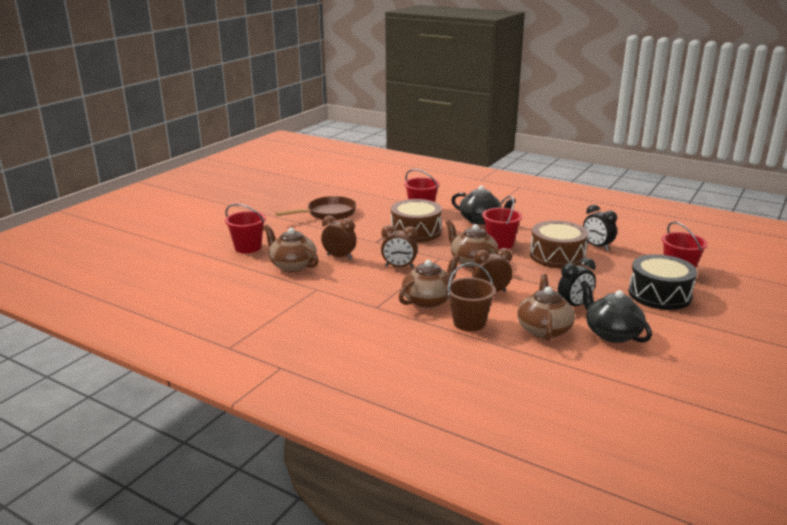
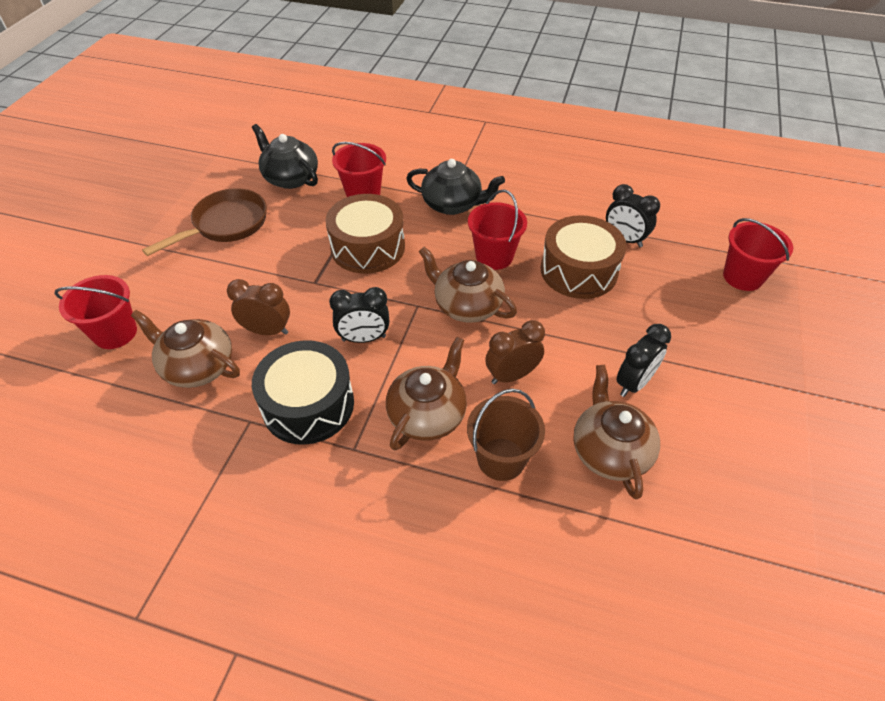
camera: 15 degrees left, 25 degrees up
brown clock [381,225,418,268] -> black clock [329,287,389,343]
black teapot [580,280,652,343] -> black teapot moved to [252,124,318,189]
black drum [628,254,697,310] -> black drum moved to [252,340,354,445]

